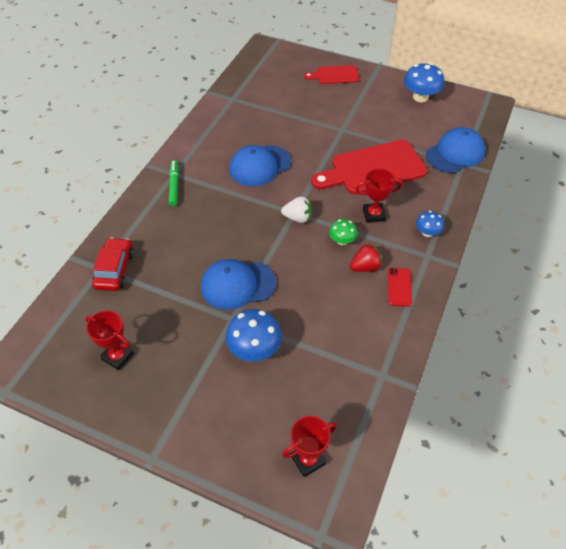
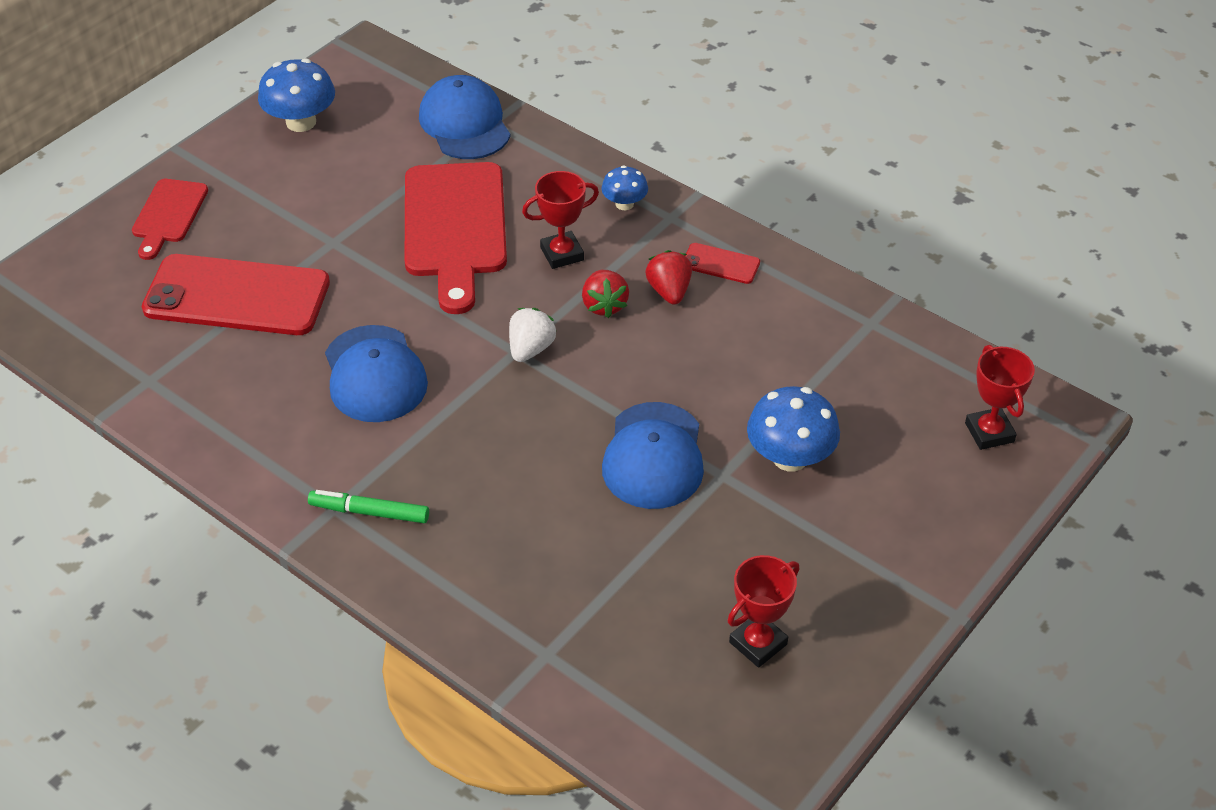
camera: 75 degrees left, 5 degrees down
red car [92,238,134,291] -> none
green mushroom [329,219,358,245] -> red strawberry [582,270,629,318]
red trophy [356,169,402,223] -> red trophy turned 60 degrees clockwise [522,171,599,269]
none -> red phone [142,254,330,335]

